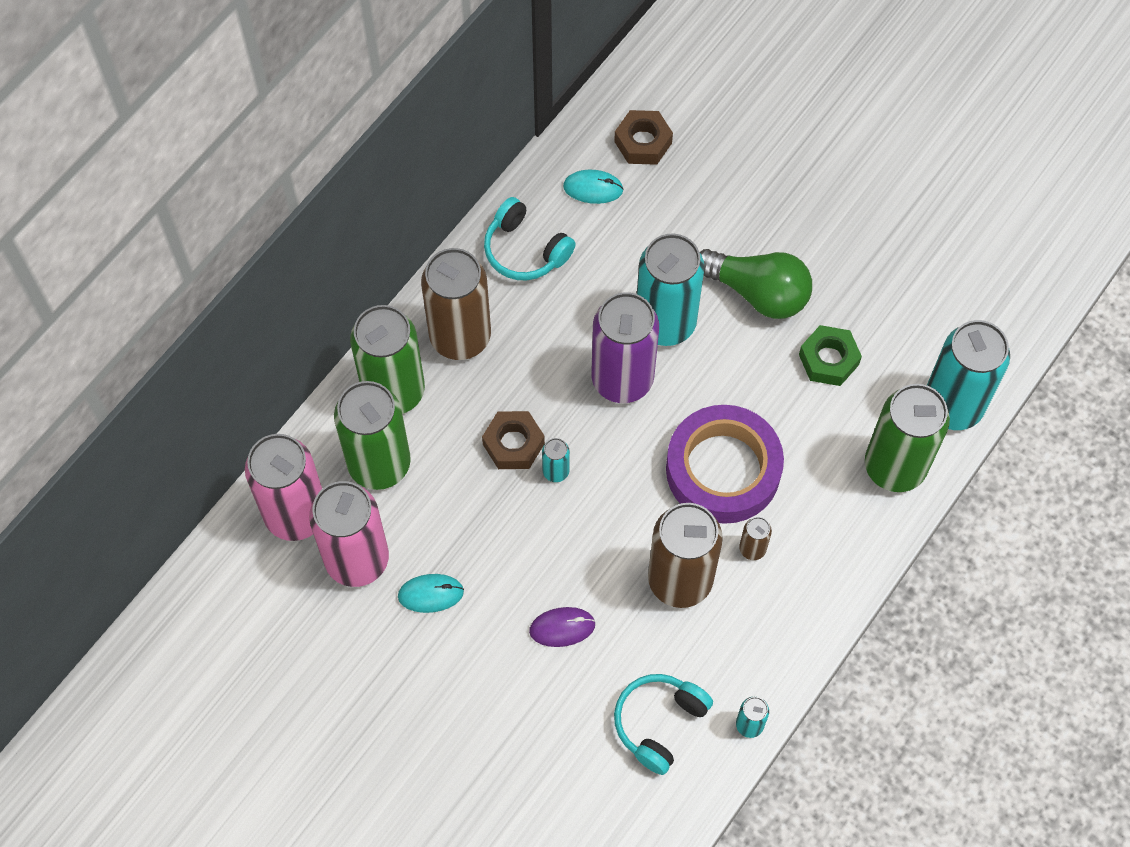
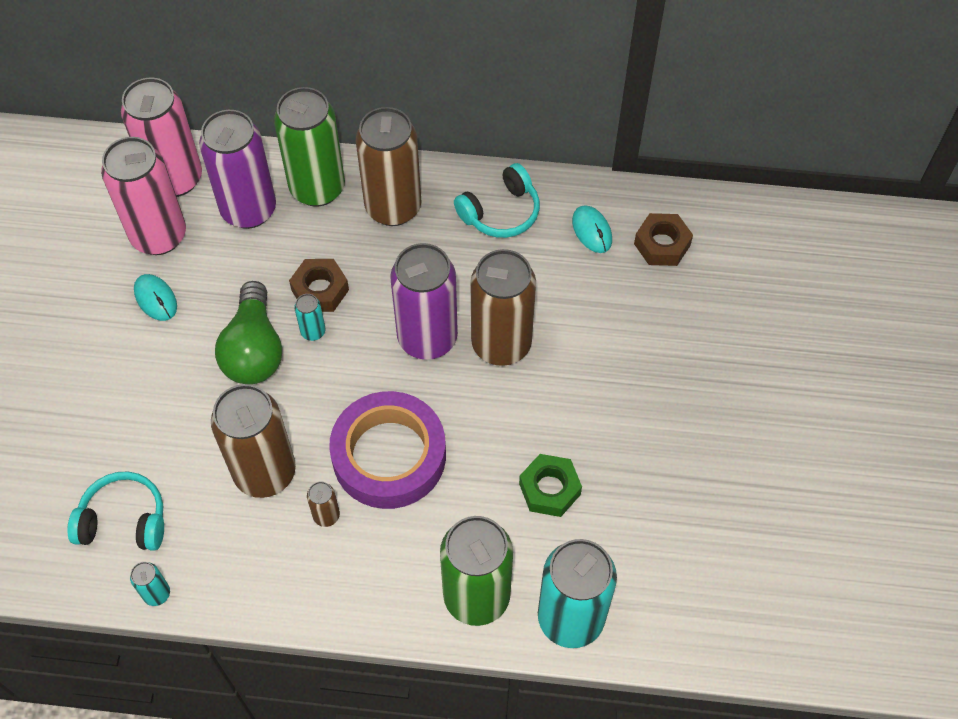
camera: 60 degrees right, 5 degrees down
green can [334,381,411,490] -> purple can [199,110,276,229]
turquoise headphones [484,197,576,280] -> turquoise headphones turned 135 degrees counterclockwise [454,163,540,238]
purple mouse [529,607,596,647] -> none
turquoise can [637,234,705,346] -> brown can [471,249,536,366]
green light bulb [700,249,812,319] -> green light bulb moved to [215,281,282,384]

